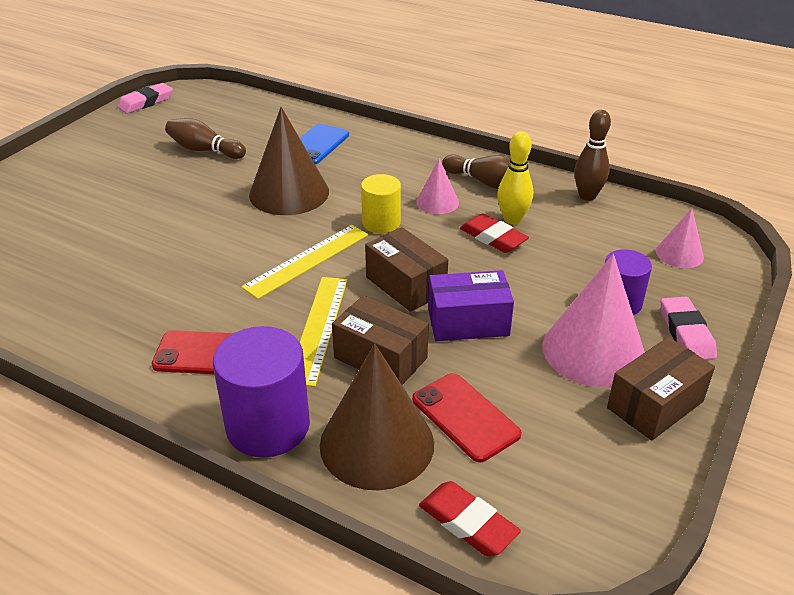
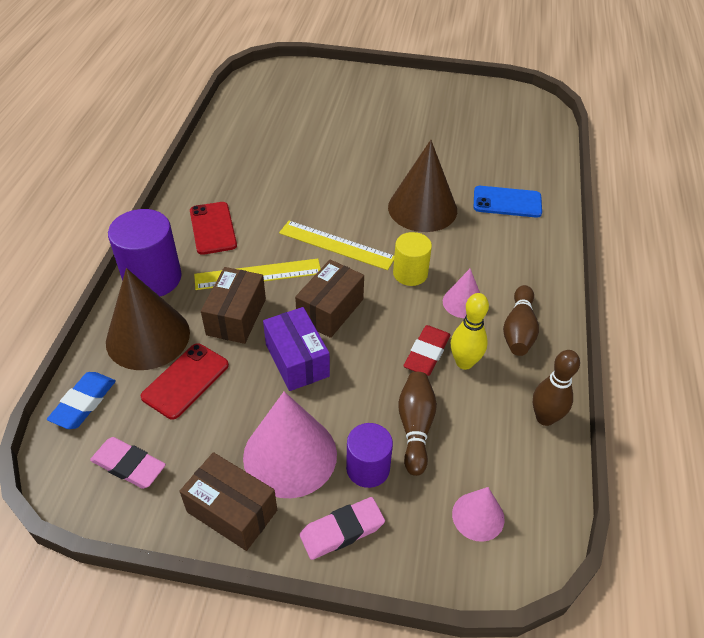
camera: 70 degrees right, 10 degrees up
pink eraser [117,83,173,114] -> pink eraser moved to [90,437,166,489]
brown bowling pin [165,118,246,159] -> brown bowling pin moved to [398,372,437,476]
red eraser [419,481,521,556] -> blue eraser [47,372,116,429]

